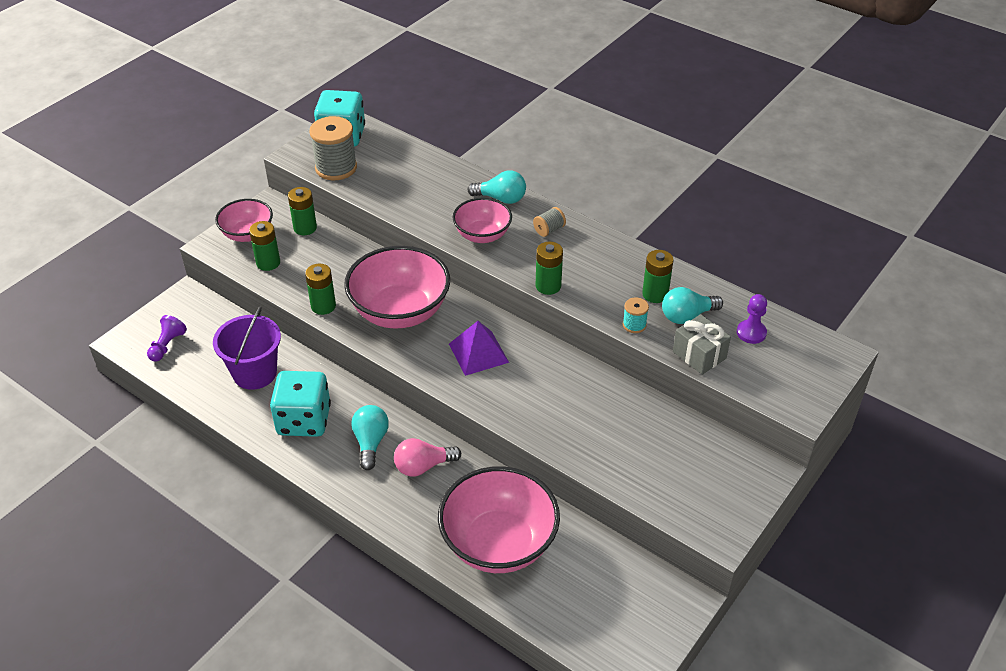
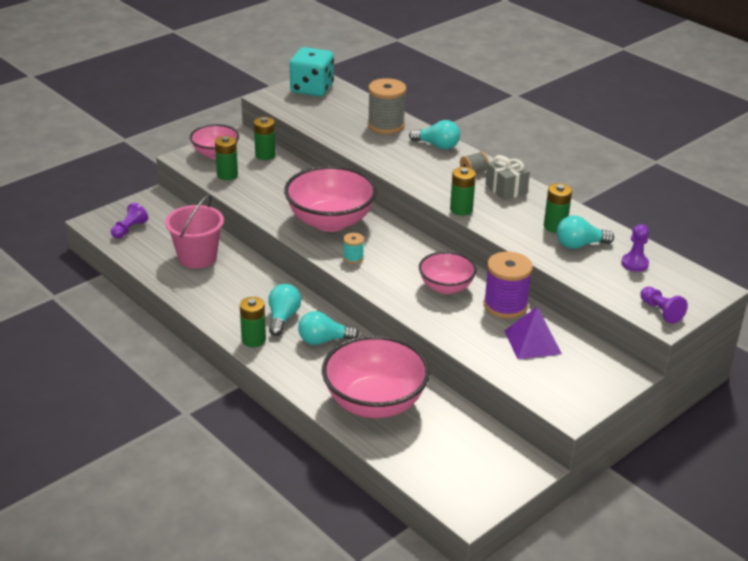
camera: 10 degrees right, 10 degrees down
purple bucket [213,306,281,390] -> pink bucket [165,194,224,269]
turquoise dice [270,371,331,437] -> none
green battery [305,264,336,315] -> green battery moved to [240,297,266,347]
grey spool [309,116,357,180] -> grey spool moved to [368,78,406,134]
pink light bulb [394,438,461,477] -> turquoise light bulb [298,311,359,345]
purple pyramid [449,321,509,376] -> purple pyramid moved to [505,306,562,359]
pink bowl [452,198,512,243] -> pink bowl moved to [419,251,477,294]
turquoise spool [623,298,649,333] -> turquoise spool moved to [343,233,364,264]
grey gift [673,314,731,375] -> grey gift moved to [485,155,530,200]
none -> purple spool [484,252,533,319]
none -> purple pawn [640,286,688,324]

